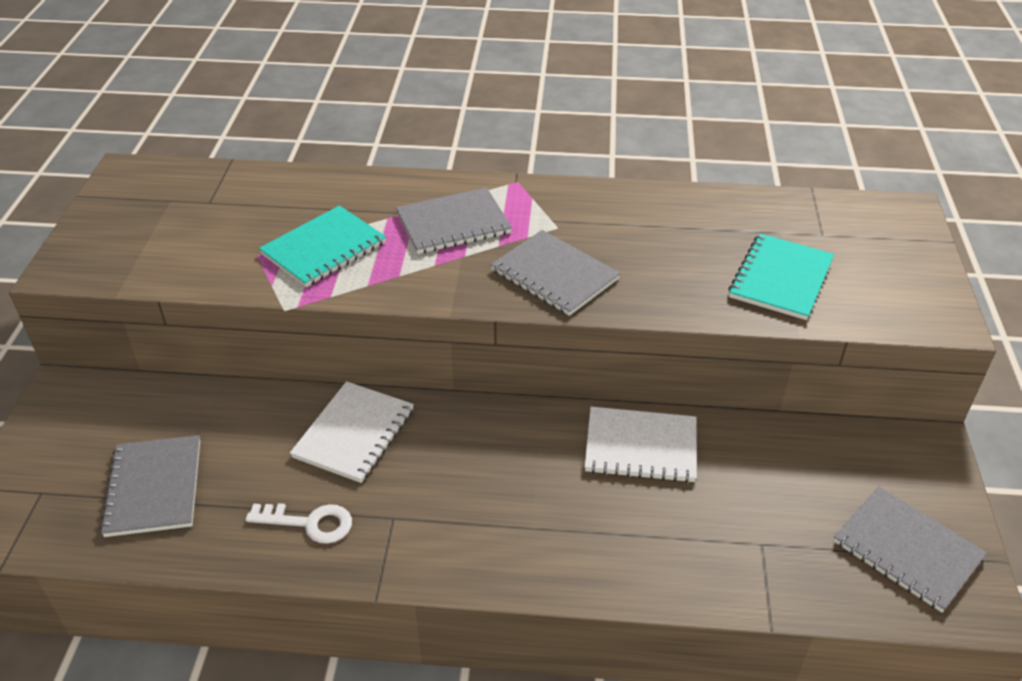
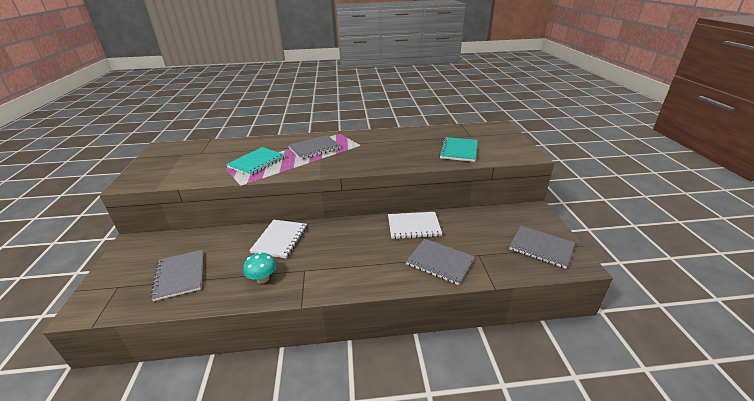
camera: 10 degrees left, 10 degrees down
white key [246,503,352,544] -> turquoise mushroom [243,252,276,284]
grey notebook [491,230,621,316] -> grey notebook moved to [406,238,475,285]

